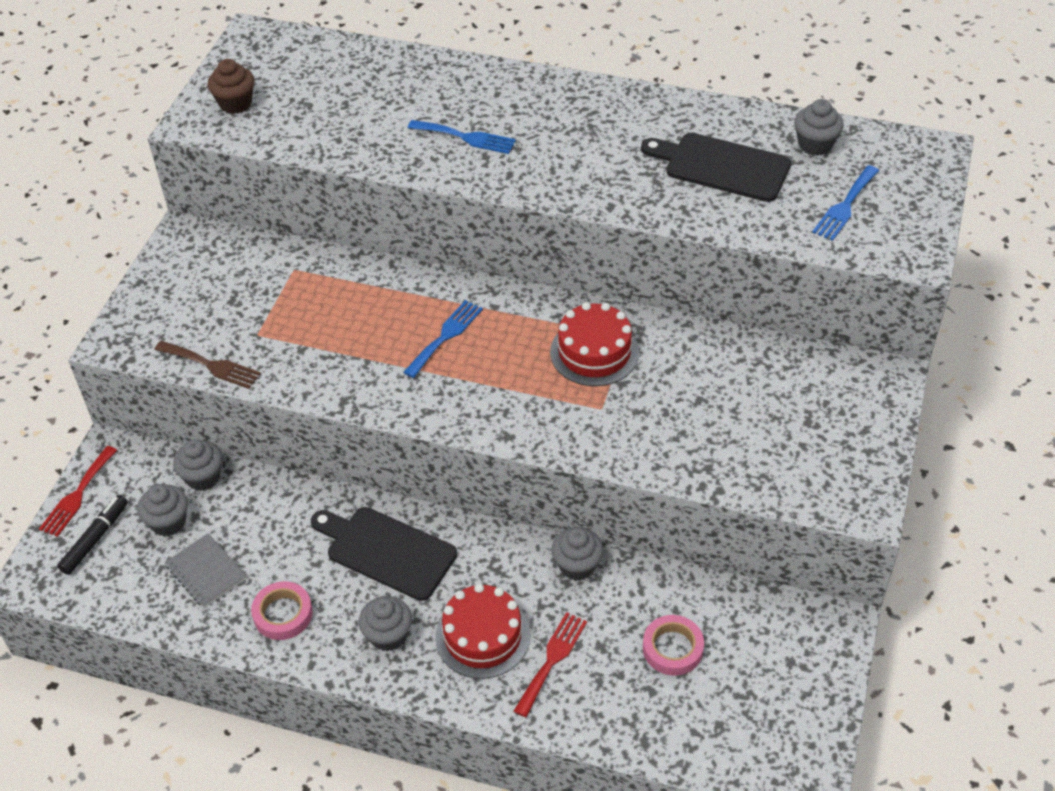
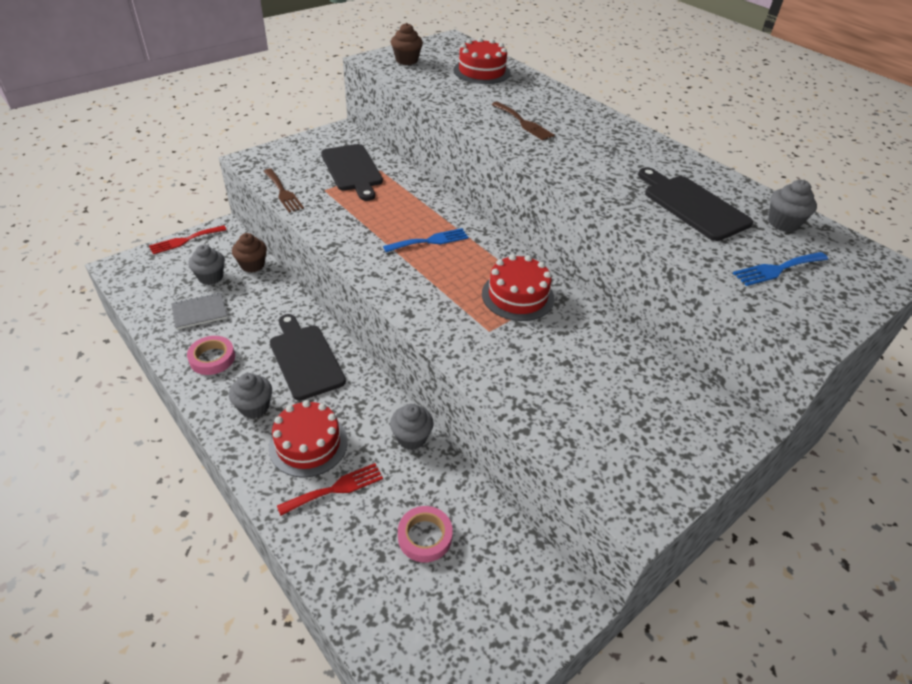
camera: 30 degrees right, 5 degrees down
black marker [57,495,128,575] -> none
grey notebook [165,533,247,608] -> grey notebook turned 75 degrees clockwise [171,293,227,330]
grey cupcake [173,439,223,491] -> brown cupcake [232,233,267,273]
blue fork [408,120,516,154] -> brown fork [491,102,555,140]
none -> black cutting board [321,144,383,201]
none -> red cake [453,38,511,84]

